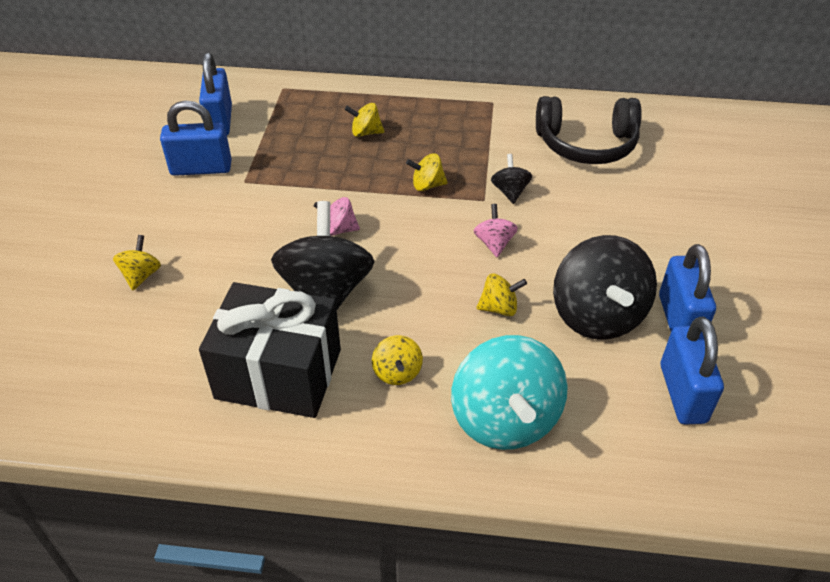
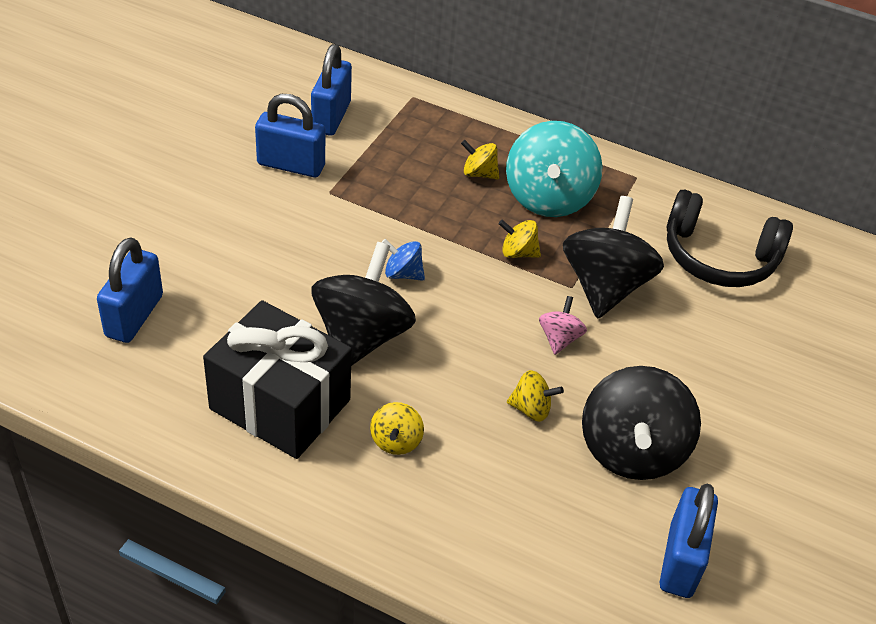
camera: 15 degrees right, 0 degrees up
yellow spinning top [113,235,161,291] -> none
pink spinning top [314,197,360,236] -> blue spinning top [382,239,425,281]
turquoise spinning top [451,335,568,450] -> turquoise spinning top moved to [506,121,603,217]
black spinning top [491,154,532,204] -> black spinning top [563,196,664,319], size x2.15
blue padlock [659,244,716,331] -> blue padlock moved to [97,237,163,343]

